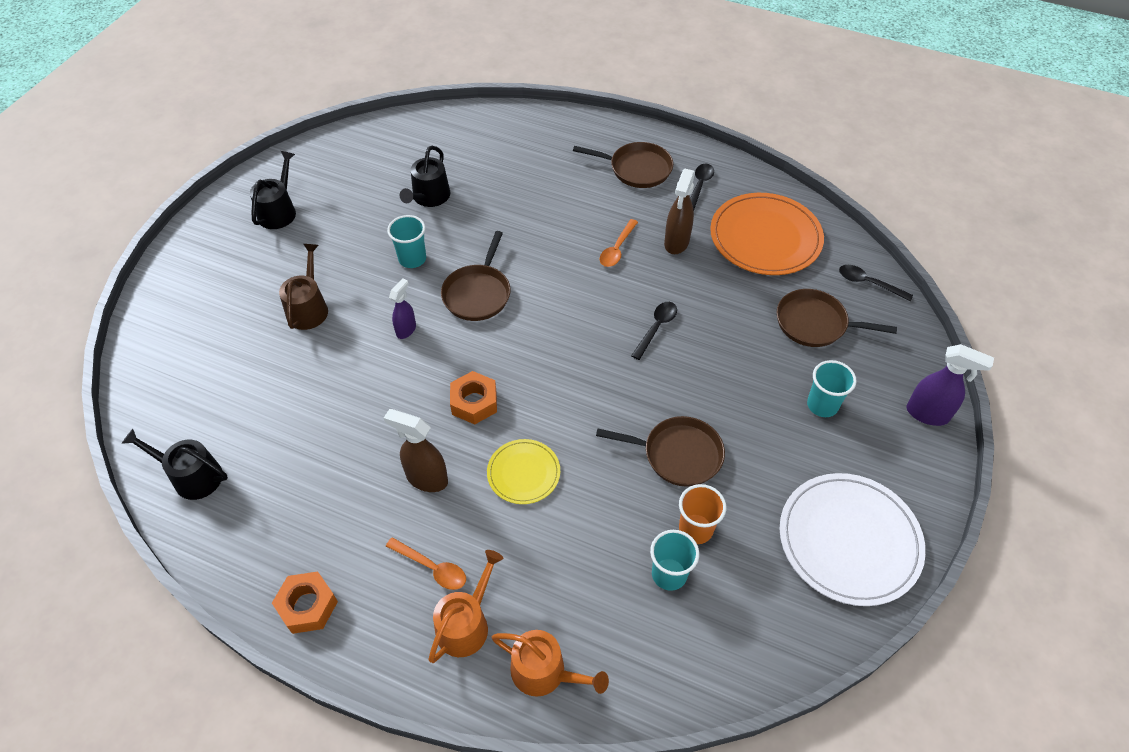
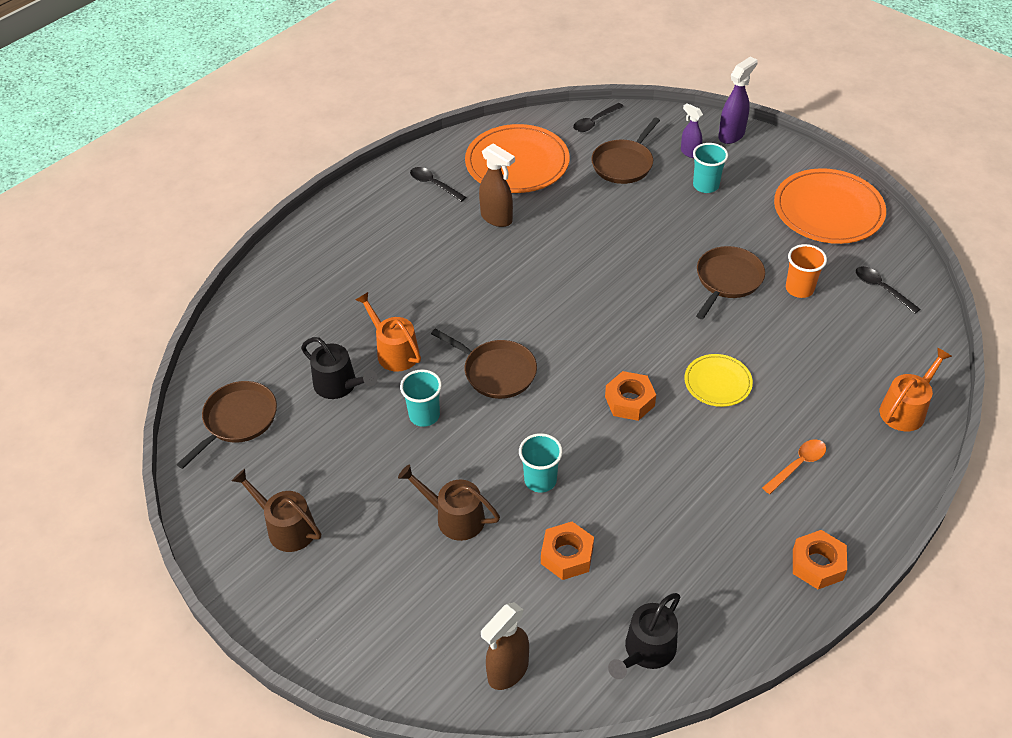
camera: 70 degrees left, 5 degrees down
black watering can [250,151,296,229] -> brown watering can [232,469,321,552]
brown spray bottle [384,409,448,492] -> brown spray bottle moved to [481,602,529,690]
purple spray bottle [389,278,416,339] -> purple spray bottle moved to [681,103,703,158]
orange watering can [428,550,503,663] -> orange watering can moved to [356,292,421,372]
brown pan [573,142,673,188] -> brown pan moved to [176,381,277,469]
orange spoon [599,219,638,267] -> none
black spoon [631,302,677,360] -> black spoon moved to [856,266,920,314]
turquoise cup [650,530,699,591] -> turquoise cup moved to [519,433,563,493]
white plate [779,473,926,606] -> orange plate [774,168,886,244]
none -> orange nut [541,522,594,580]

